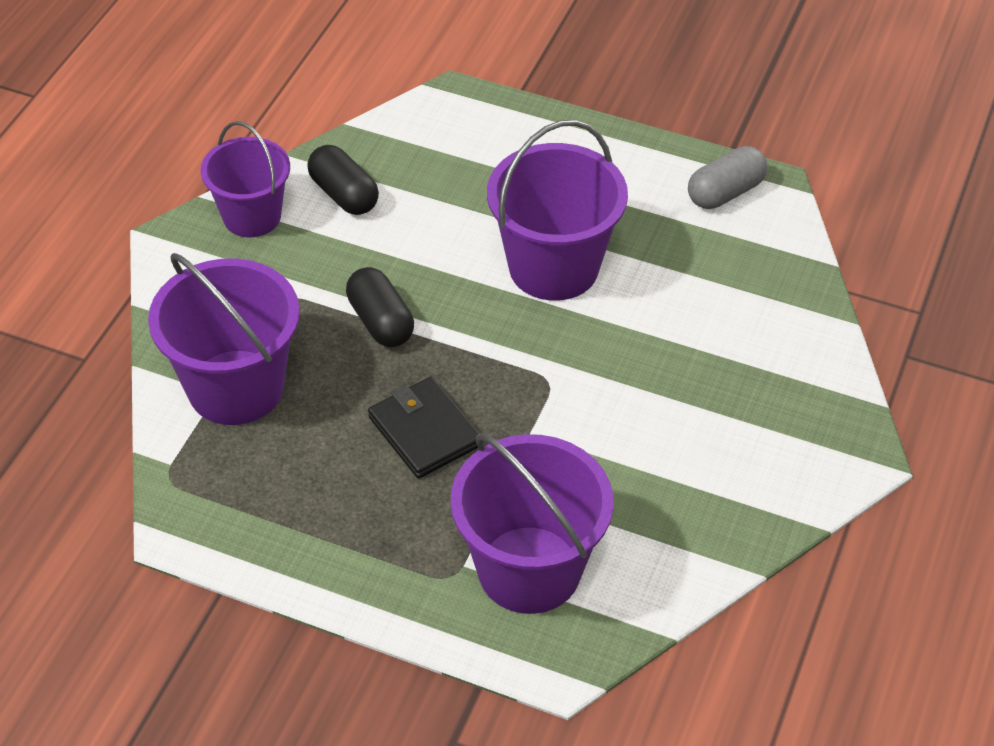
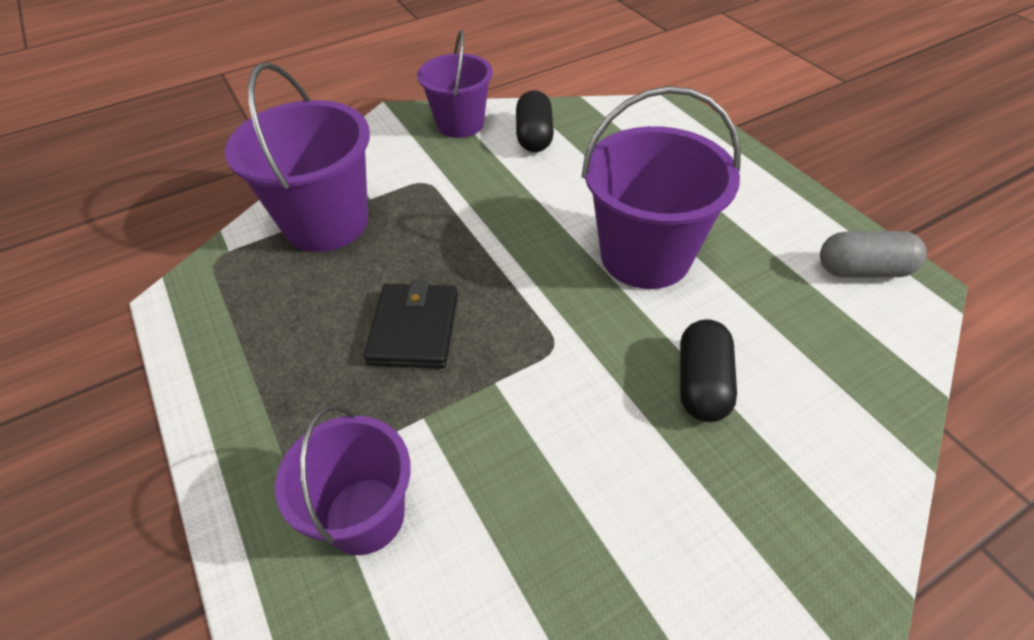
camera: 40 degrees right, 0 degrees up
black capsule [346,267,414,347] -> black capsule moved to [680,319,737,422]
purple bucket [451,433,613,614] -> purple bucket [275,405,411,555], size x0.66

